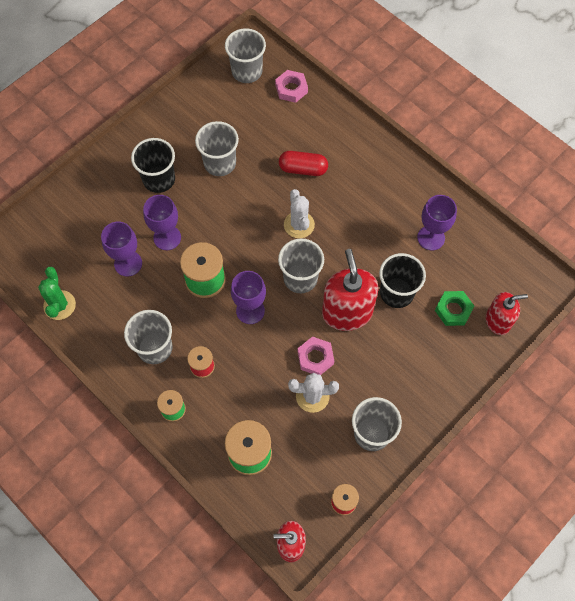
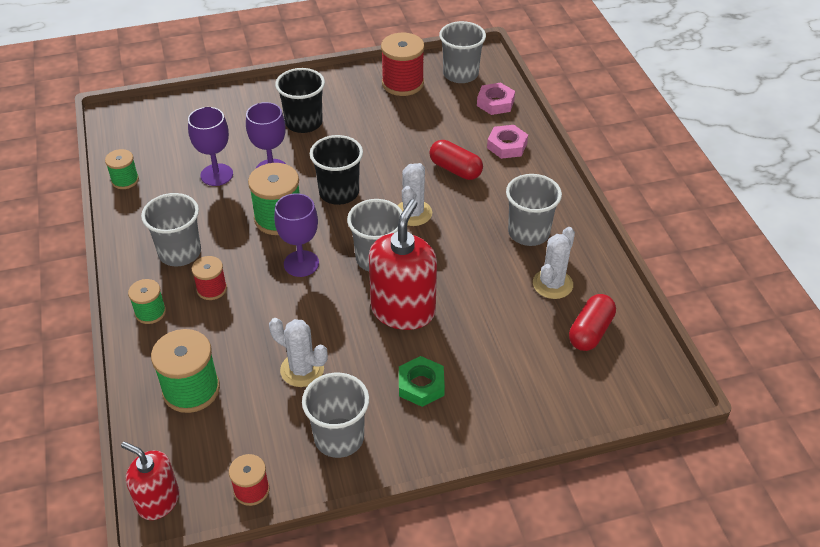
camera: 30 degrees right, 20 degrees down
green cactus [38,267,76,320] -> green spool [105,149,139,189]
grey cup [195,121,239,176] -> grey cup moved to [506,174,562,246]
pink nut [298,337,334,375] -> pink nut moved to [487,125,528,159]
black cup [379,253,426,308] -> black cup moved to [310,135,363,205]
purple goblet [417,195,457,251] -> white cactus [533,227,575,299]
green nut [435,291,474,326] -> green nut moved to [399,356,445,407]
red soap dispenser [486,292,528,335] -> none
none -> red spool [381,33,425,96]
none -> red capsule [569,294,616,351]

